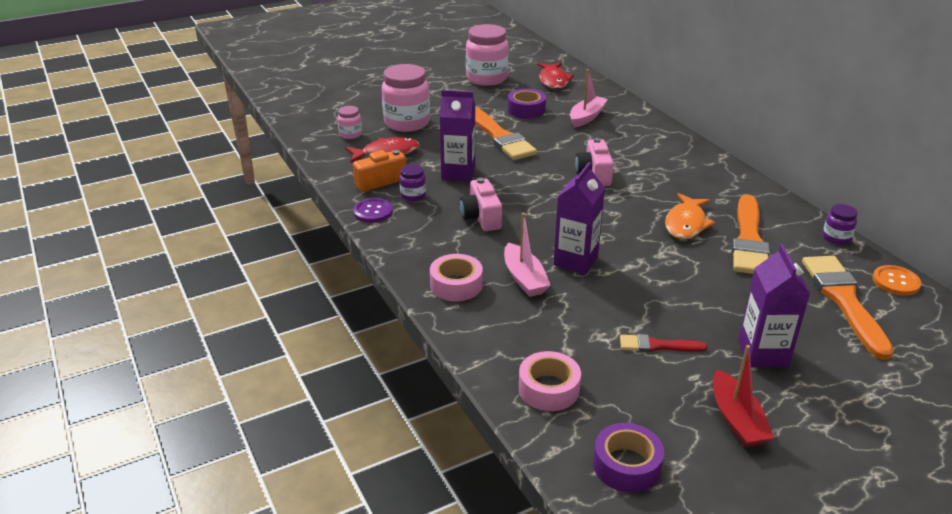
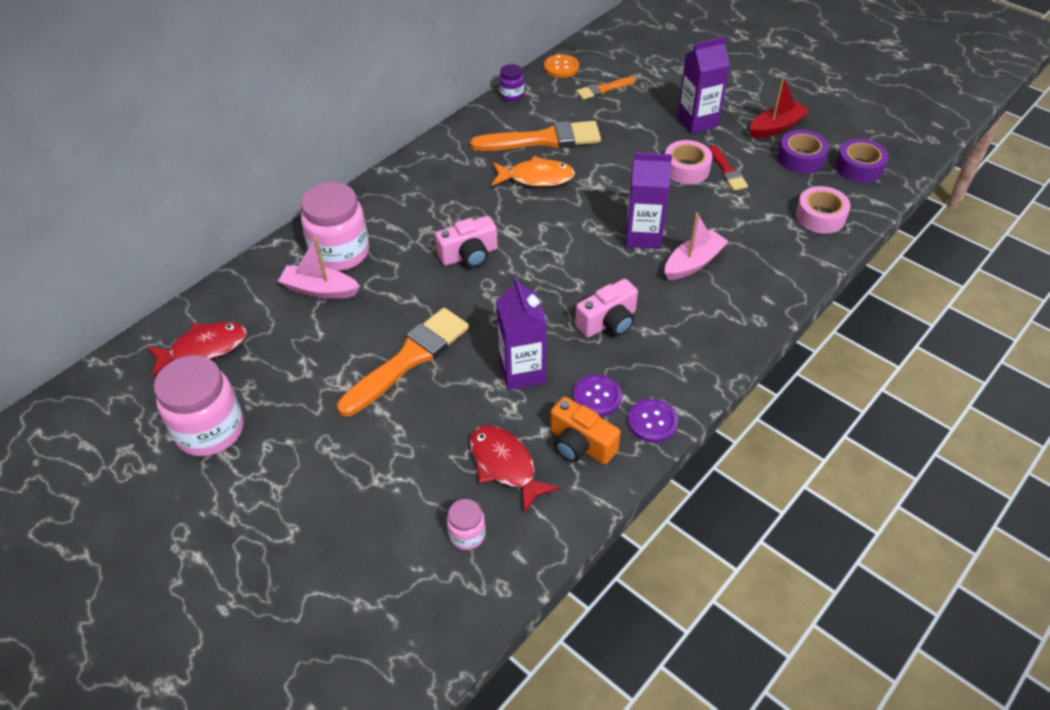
camera: 110 degrees left, 15 degrees up
pink jar [382,64,430,132] -> pink jar moved to [301,182,369,271]
purple jar [399,164,426,202] -> purple button [573,375,622,417]
pink tape [430,254,483,301] -> pink tape moved to [665,140,713,184]
purple tape [508,89,546,119] -> purple tape moved to [778,130,829,173]
orange brush [802,256,894,360] -> orange brush [576,77,636,100], size x0.52

